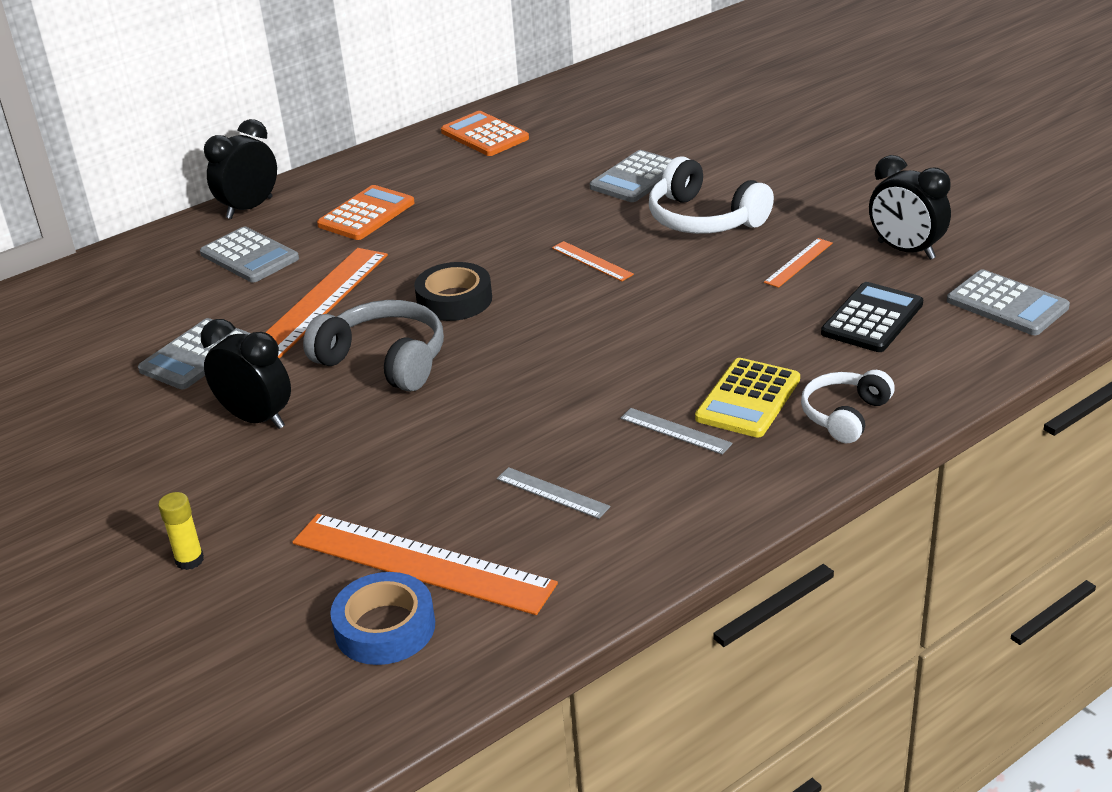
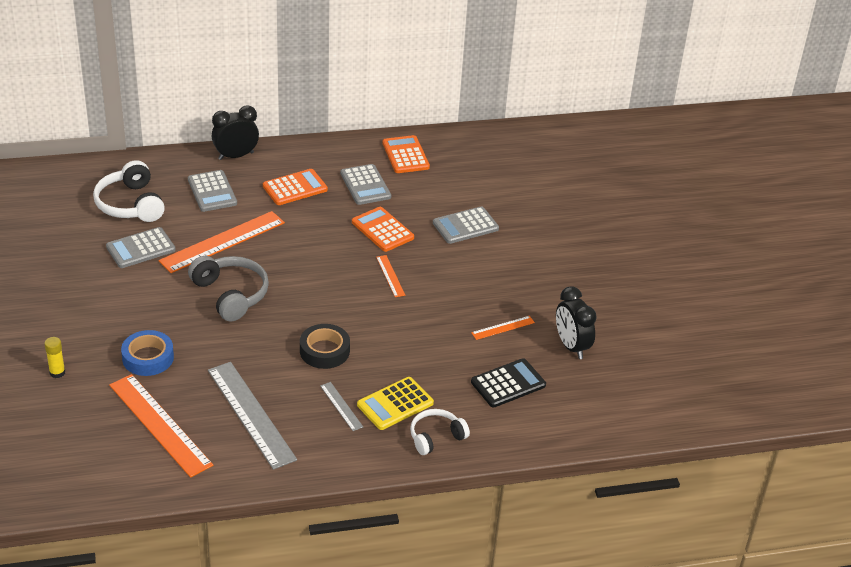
camera: 20 degrees right, 5 degrees up
black clock [201,319,291,429] -> none
blue tape [330,572,435,665] -> blue tape moved to [121,330,174,376]
black tape [414,262,492,321] -> black tape moved to [300,324,350,369]
grey ruler [497,467,610,519] -> grey ruler [208,362,297,470], size x2.15
white headphones [649,157,774,234] -> white headphones moved to [93,160,165,222]
grey calculator [947,269,1070,335] -> grey calculator moved to [340,164,391,205]
none -> orange calculator [352,207,414,252]

